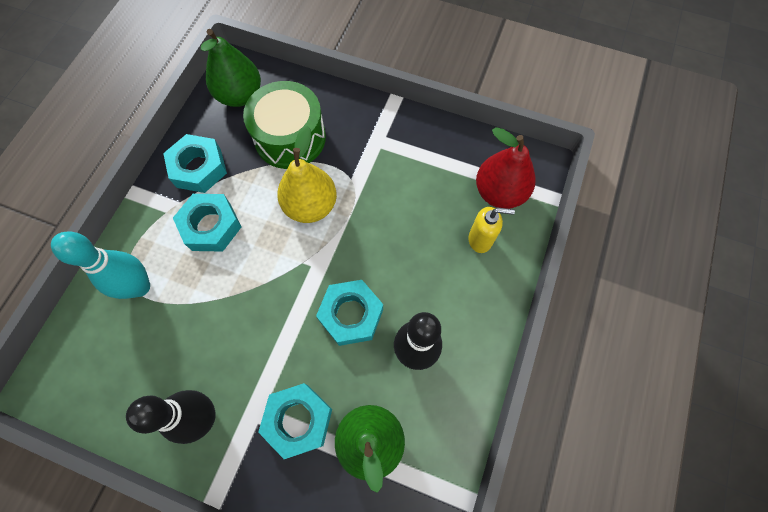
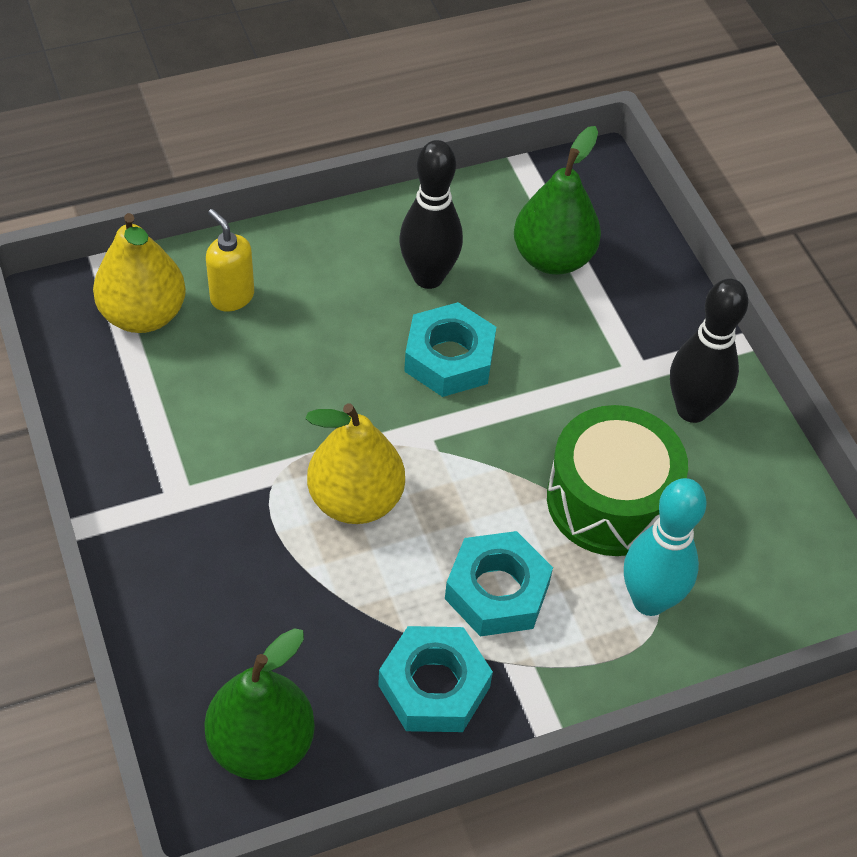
camera: 135 degrees left, 15 degrees down
green drum [243,81,326,169] -> green drum moved to [547,405,688,556]
turquoise nut [258,383,332,459] -> none
red pear [476,127,536,209] -> yellow pear [93,213,186,333]

